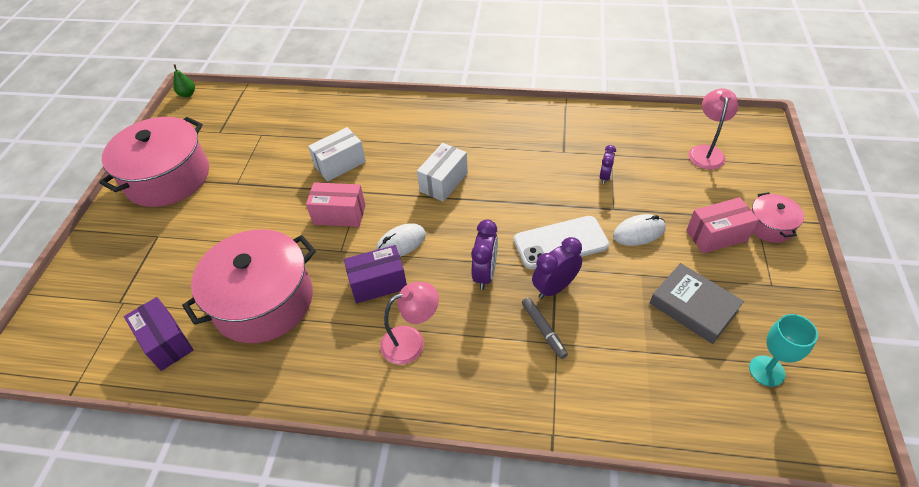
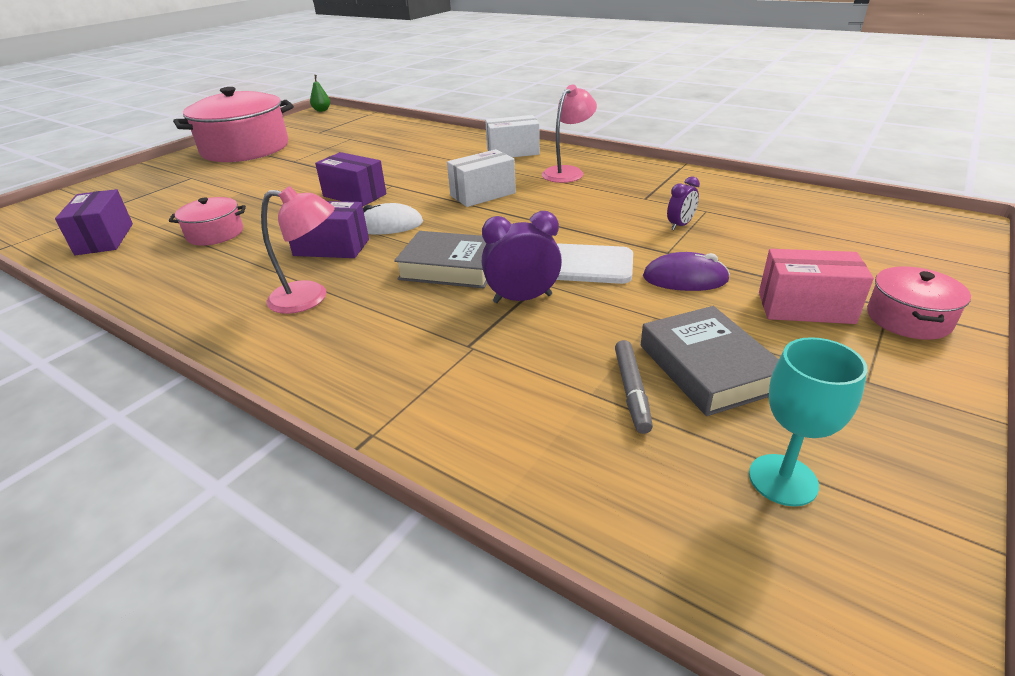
camera: 25 degrees right, 15 degrees down
pink pot [182,229,316,343] -> pink pot [169,197,246,245], size x0.47
pink box [306,182,365,227] -> purple box [315,152,386,206]
white box [308,127,366,182] -> white box moved to [485,115,540,157]
purple clock [471,220,498,290] -> grey book [394,231,487,288]
grey marker [522,297,568,359] -> grey marker moved to [615,340,653,434]
white mouse [613,214,666,246] -> purple mouse [643,252,730,291]
pink lamp [688,89,738,170] -> pink lamp moved to [542,85,597,183]

